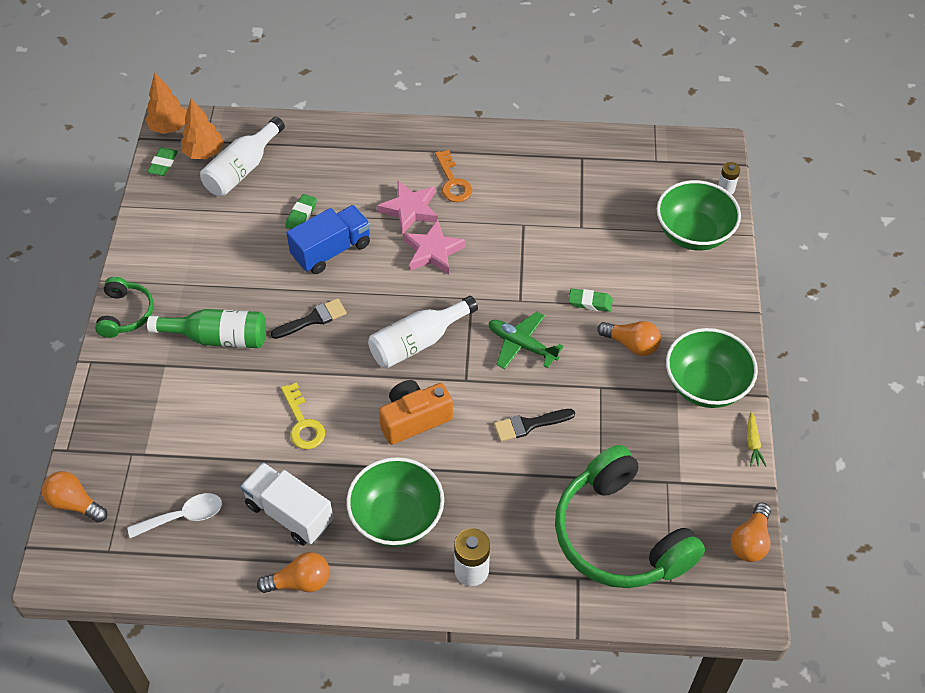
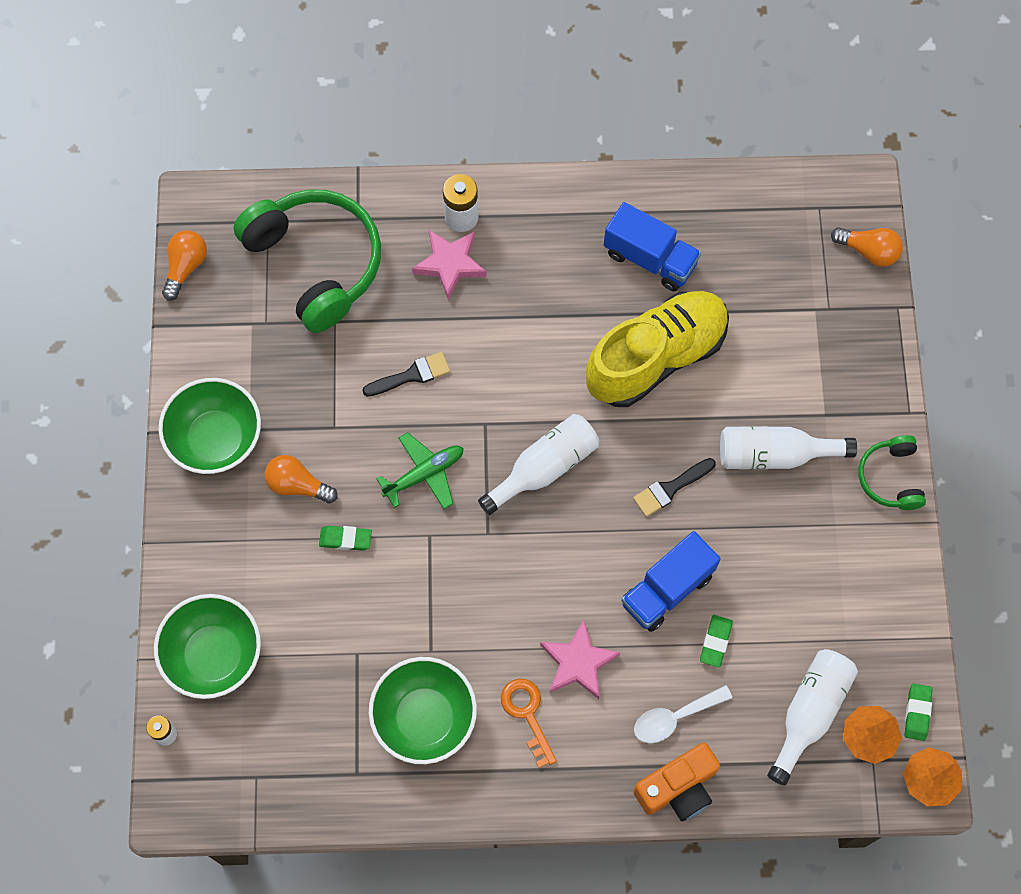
camera: 175 degrees right, 15 degrees up
white spoon [127,493,222,538] -> white spoon moved to [634,685,732,743]
green bottle [147,309,266,348] -> white bottle [720,426,857,469]
white truck [240,462,333,545] -> blue truck [604,202,701,291]
orange light bulb [257,552,330,593] -> none
yellow key [281,383,325,449] -> yellow shoe [586,291,729,407]
green bowl [346,457,444,547] -> green bowl moved to [369,657,477,764]
orange camera [379,380,453,445] -> orange camera moved to [633,743,720,821]
pink star [403,219,466,275] -> pink star moved to [412,230,487,299]
green plane [489,312,564,369] -> green plane turned 60 degrees counterclockwise [377,432,464,509]
yellow carrot [747,412,766,467] -> none

